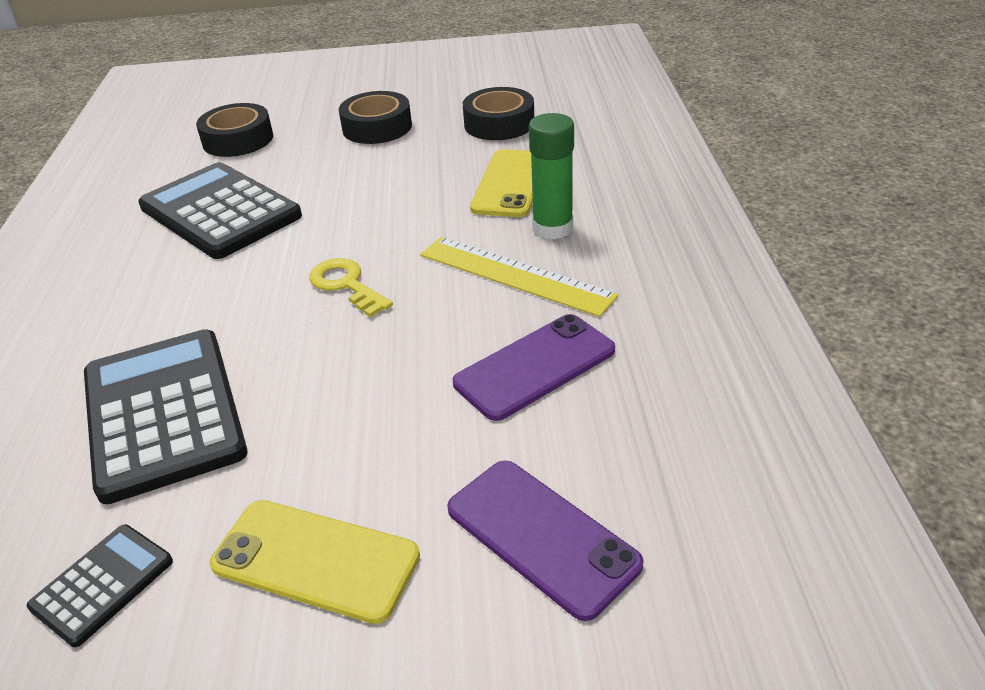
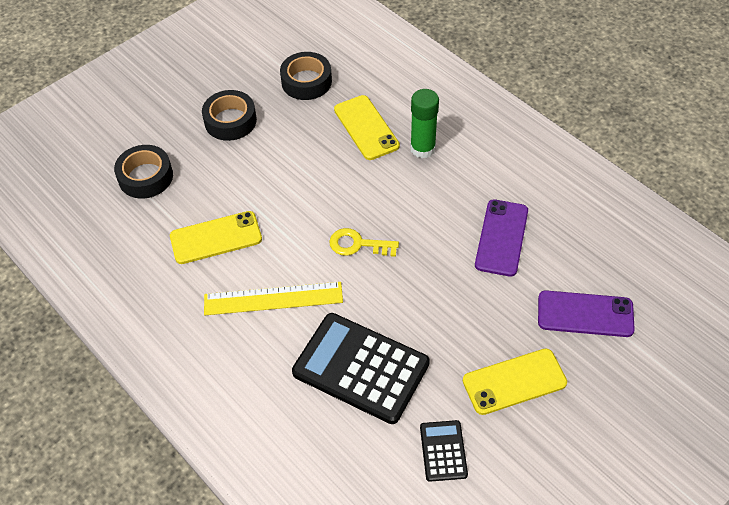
camera: 40 degrees left, 15 degrees up
black calculator [138,162,302,259] -> yellow phone [170,211,262,264]
yellow ruler [420,237,619,317] -> yellow ruler moved to [204,282,343,315]

